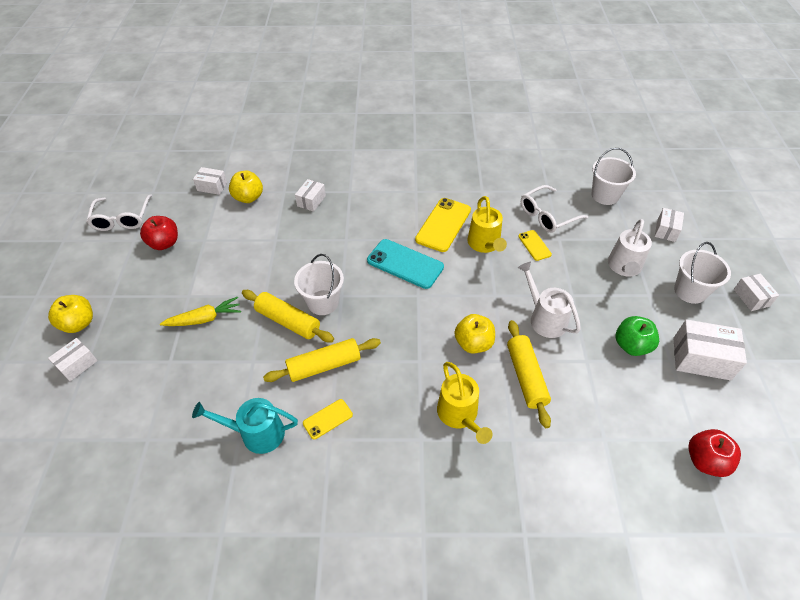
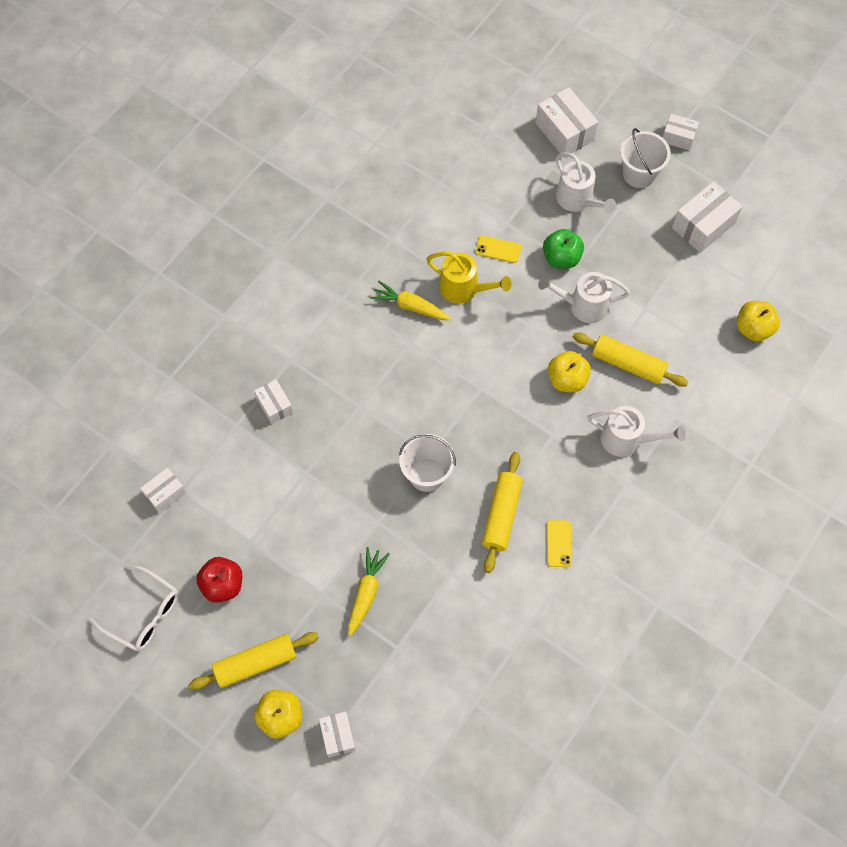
camera: 55 degrees left, 15 degrees up
turquoise watering can [192,398,298,454] -> none
yellow apple [229,171,263,203] -> yellow apple moved to [736,301,780,342]
yellow rolling pin [242,290,334,342] -> yellow rolling pin moved to [189,632,319,690]
turquoise phone [367,239,444,289] -> none
yellow phone [415,198,471,252] -> yellow carrot [370,281,451,320]
yellow watering can [437,362,492,444] -> white watering can [588,406,686,457]
white glasses [521,185,588,233] -> none
white bucket [592,148,636,205] -> none
green apple [616,316,659,356] -> green apple moved to [543,229,584,269]
white box [655,208,684,242] -> white box [535,87,598,153], size x1.68
red apple [688,429,741,477] -> none

